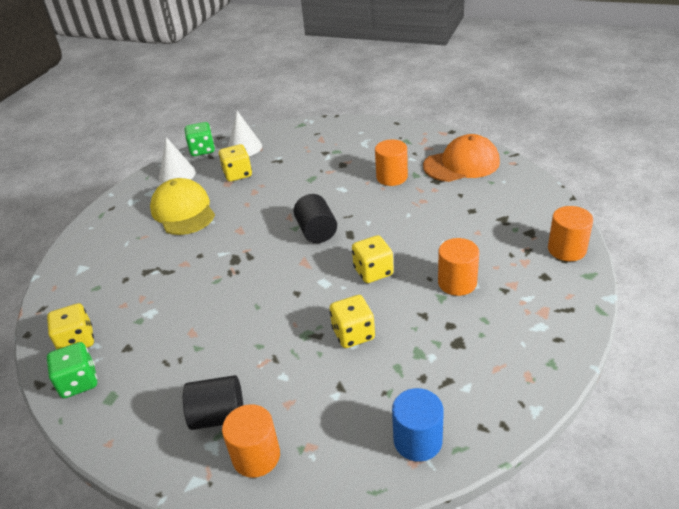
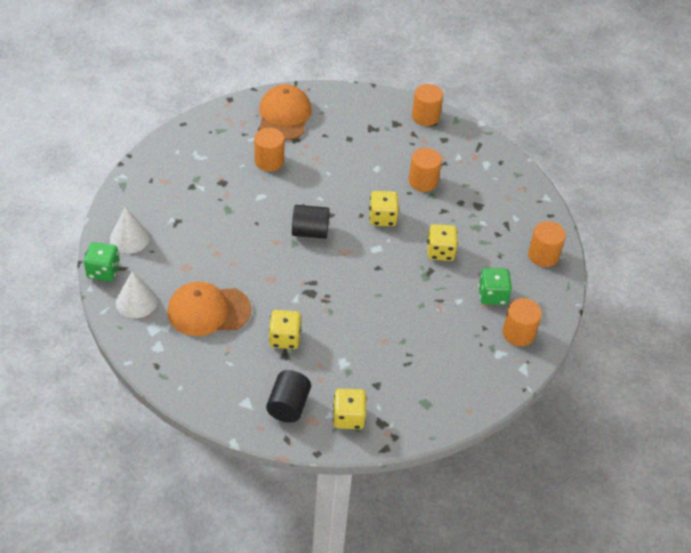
camera: 75 degrees left, 10 degrees up
green dice [47,342,97,398] -> green dice moved to [478,268,512,305]
yellow cap [150,178,215,235] -> orange cap [167,281,252,336]
black cylinder [183,375,243,430] -> black cylinder moved to [266,370,311,423]
yellow dice [219,144,252,182] -> yellow dice moved to [269,310,301,349]
blue cylinder [392,388,444,462] -> orange cylinder [528,221,566,267]

